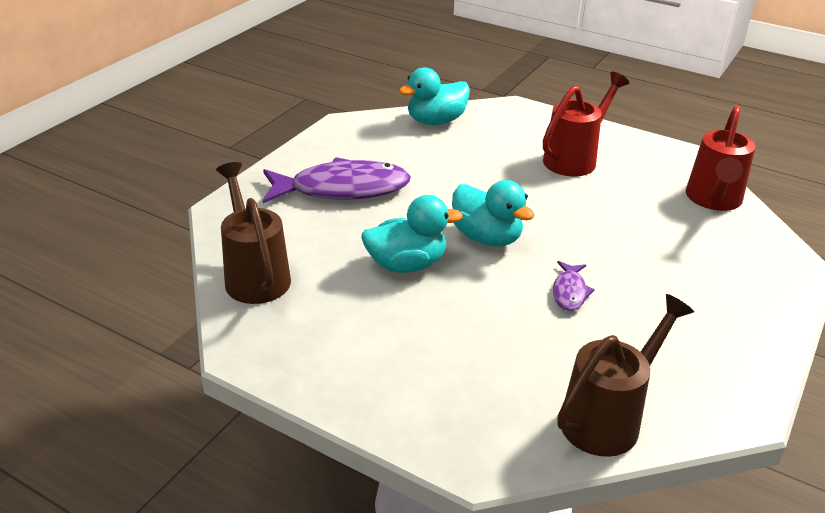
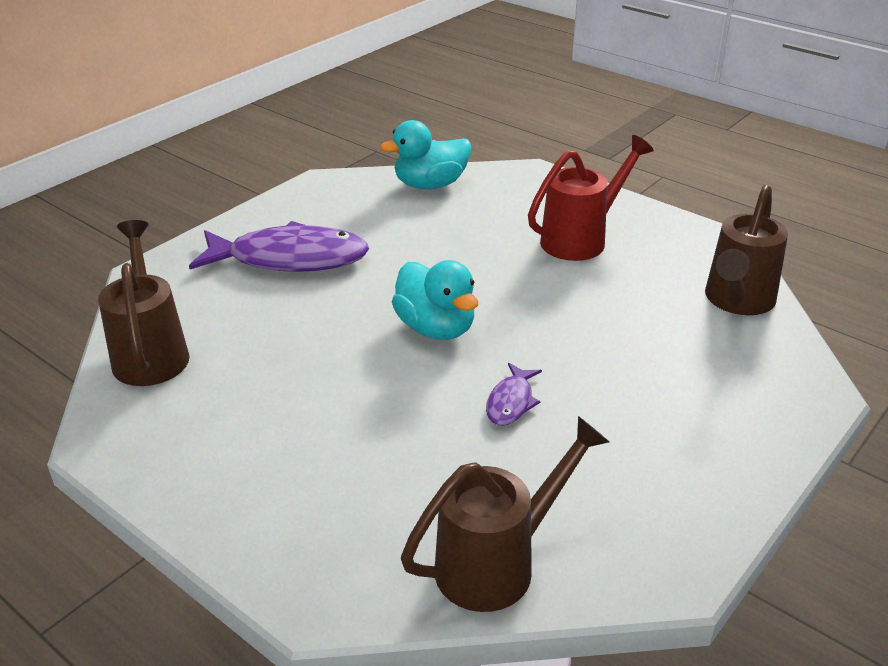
camera: 10 degrees right, 0 degrees up
turquoise duck [361,195,463,273] -> none
red watering can [686,106,756,211] -> brown watering can [705,185,788,315]

